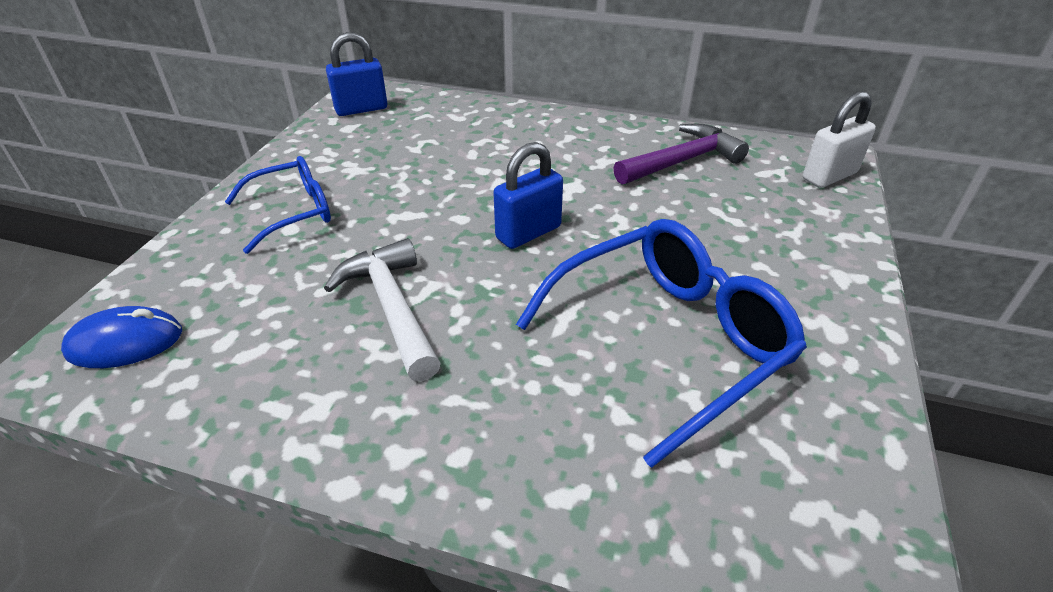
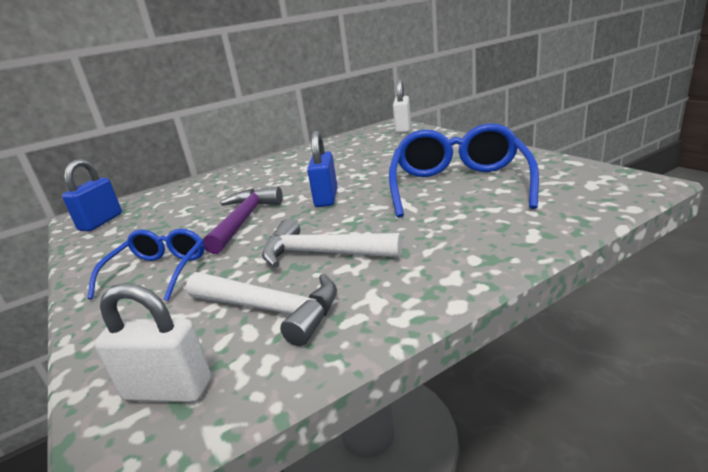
camera: 45 degrees left, 15 degrees down
blue mouse [61,306,182,368] -> white padlock [94,283,211,403]
purple hammer [613,124,749,185] -> purple hammer moved to [202,186,283,254]
none -> white hammer [186,272,337,346]

